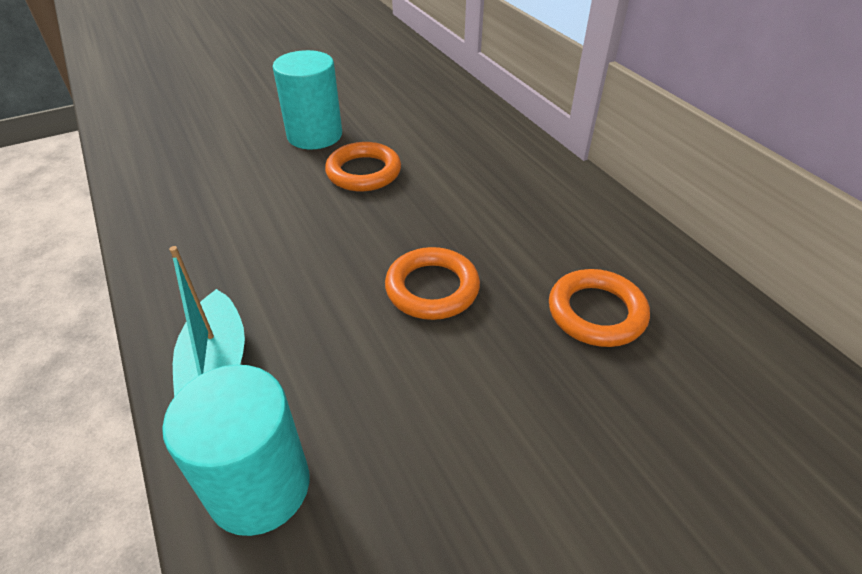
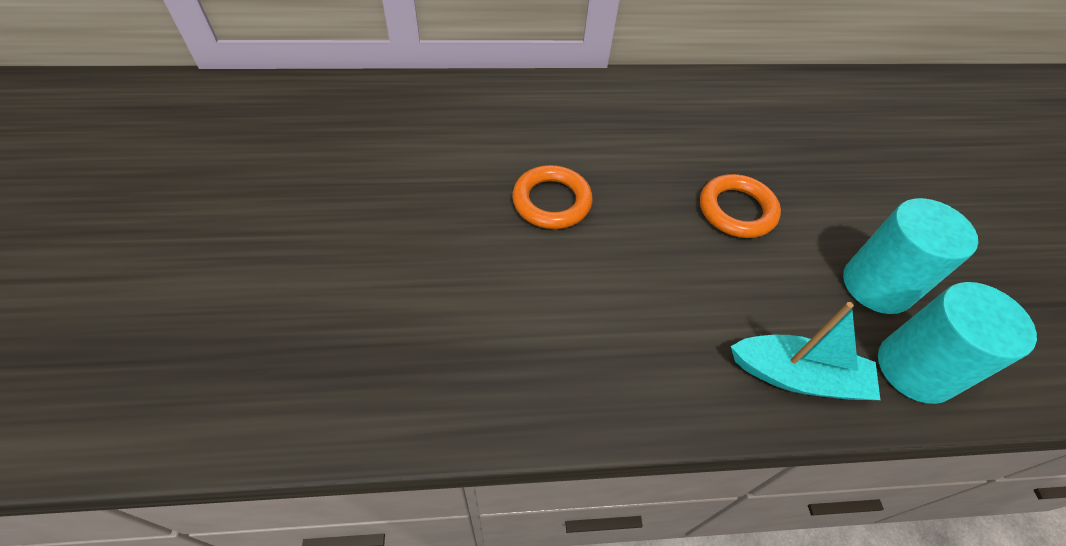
camera: 70 degrees left, 10 degrees up
turquoise cylinder [273,50,342,149] -> turquoise cylinder moved to [843,198,978,314]
orange ring [549,269,650,347] -> none

